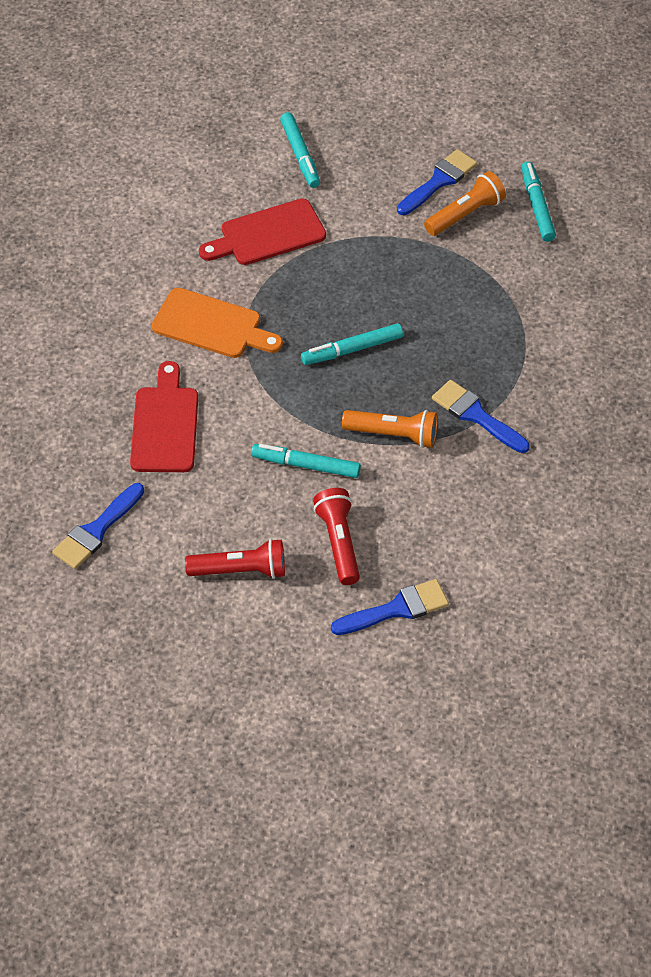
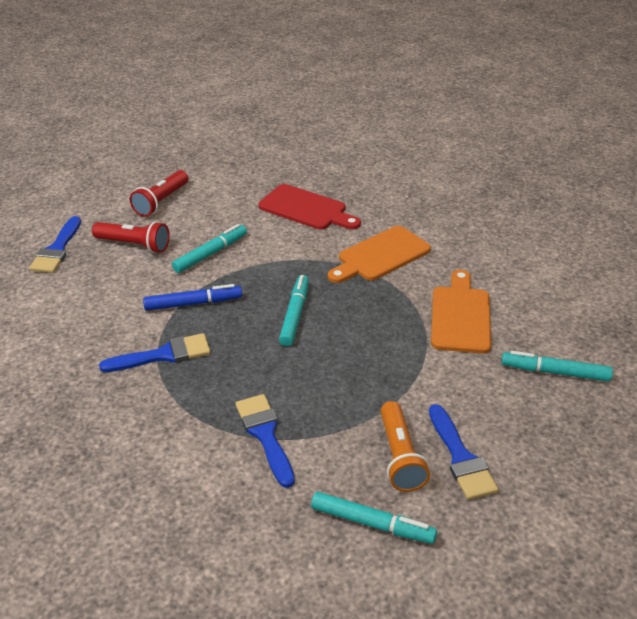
camera: 120 degrees right, 15 degrees down
blue brush [52,483,144,569] -> blue brush moved to [235,394,295,488]
red cutting board [199,199,326,265] -> orange cutting board [431,270,491,354]
orange flashlight [342,410,438,448] -> blue marker [143,284,242,311]

